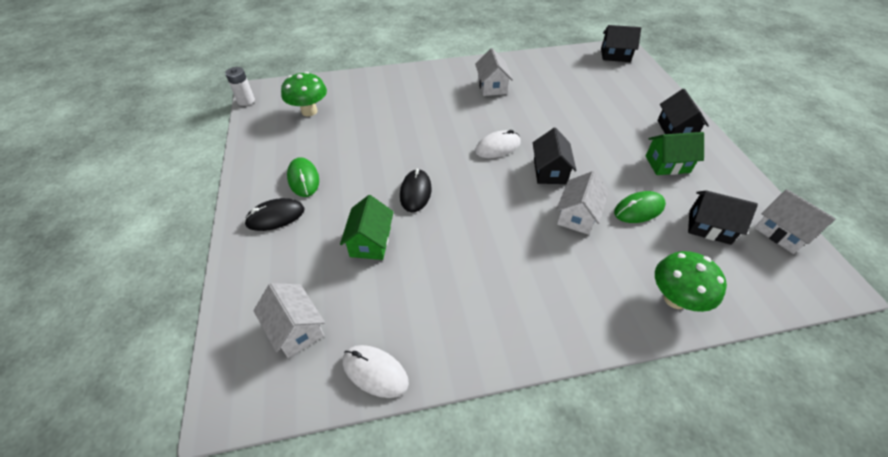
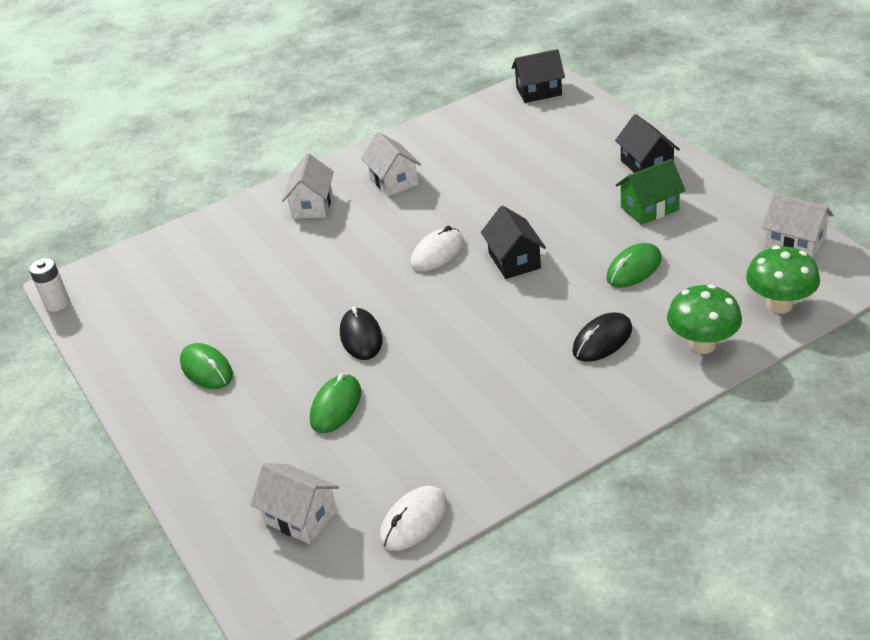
camera: 15 degrees left, 10 degrees down
black mouse [244,198,304,231] -> black mouse moved to [572,313,632,362]
green mushroom [281,72,327,116] -> green mushroom moved to [746,246,820,314]
green house [340,195,394,260] -> green mouse [310,373,361,433]
white mouse [343,345,409,398] -> white mouse turned 60 degrees counterclockwise [380,486,447,551]
white house [556,171,609,235] -> white house moved to [282,153,334,219]
black house [688,190,758,245] -> none

